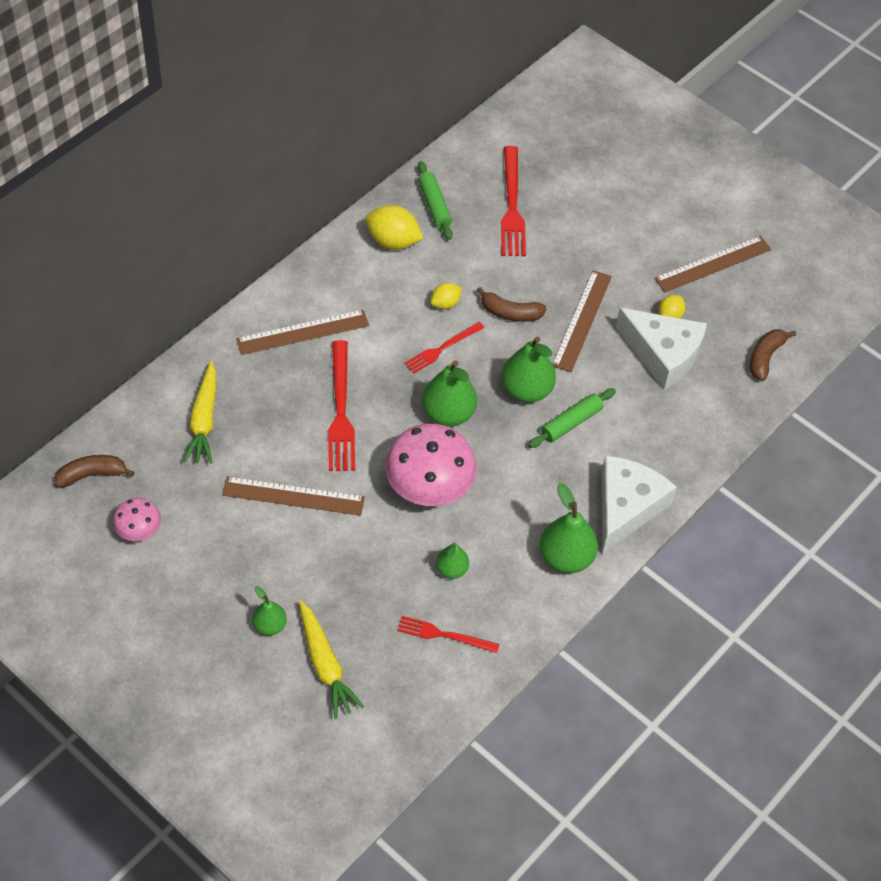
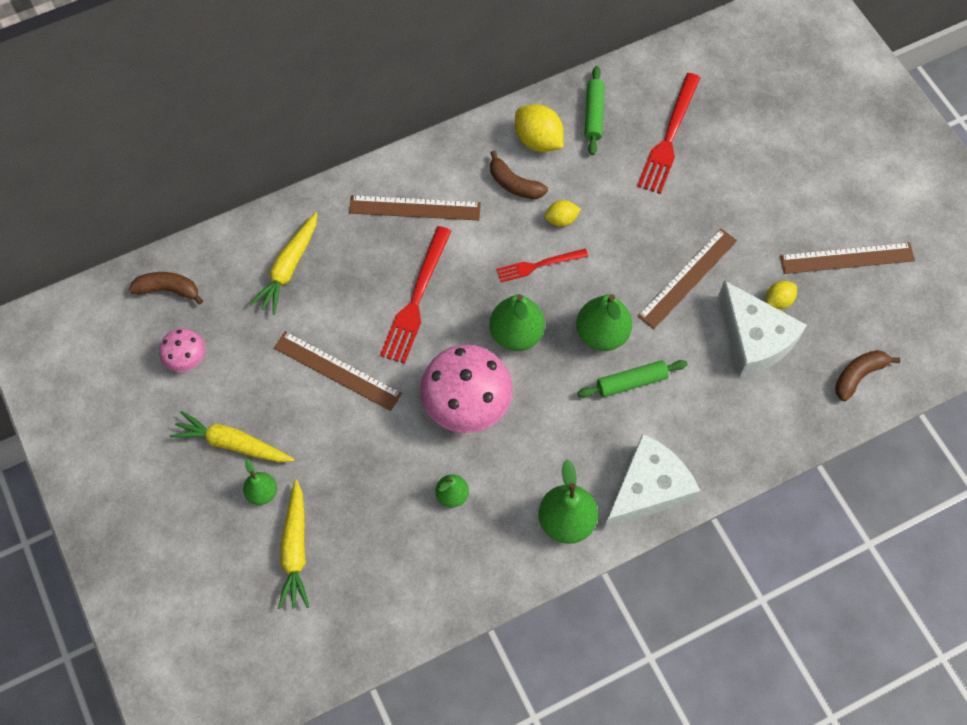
camera: 25 degrees right, 10 degrees up
red fork [397,616,499,653] -> none
brown banana [477,287,547,322] -> brown banana moved to [490,150,548,199]
none -> yellow carrot [170,411,294,462]

